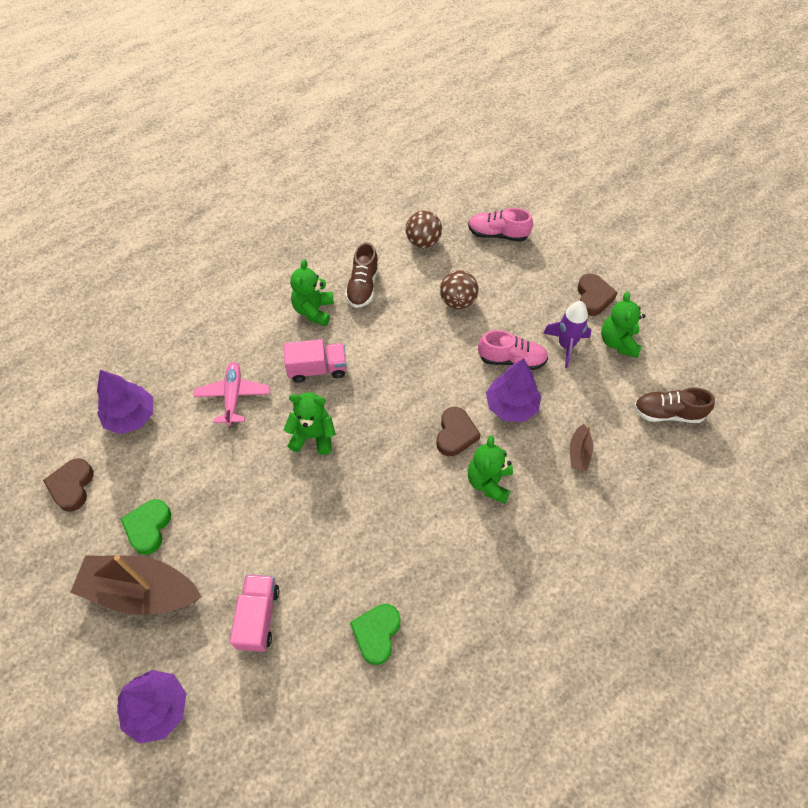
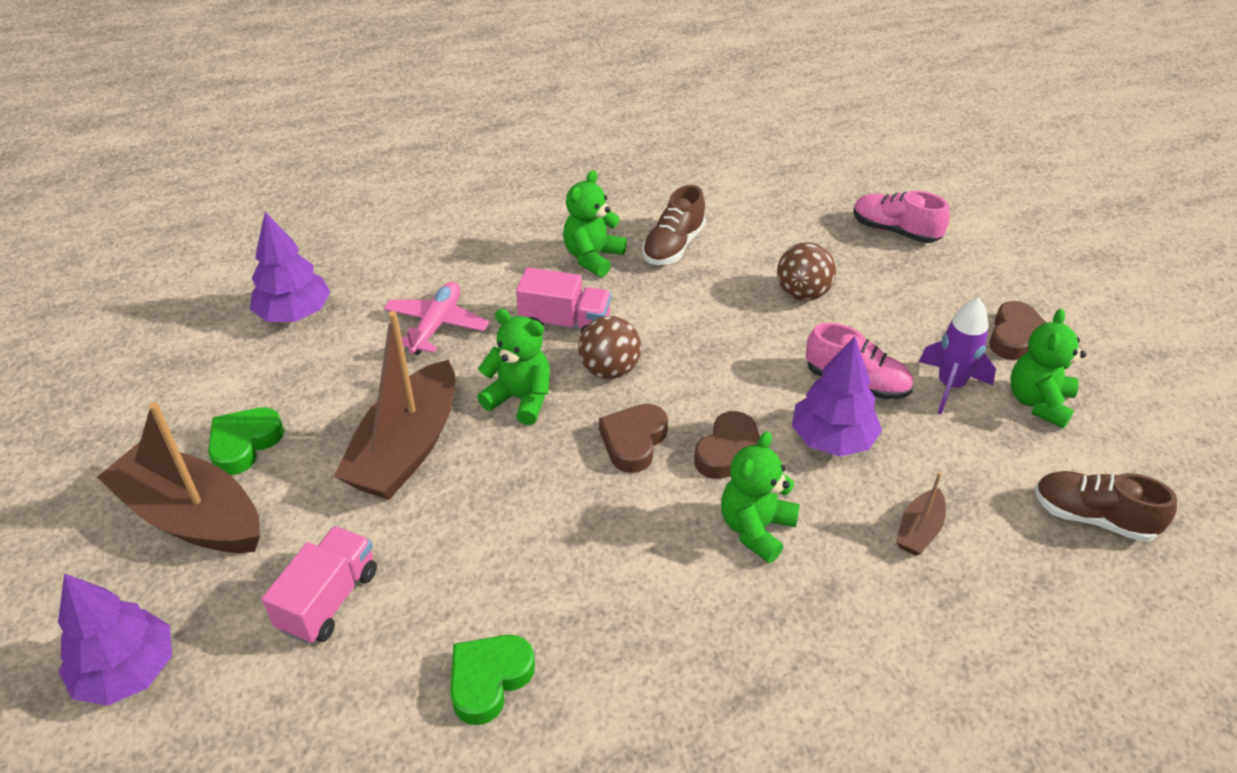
camera: 20 degrees right, 15 degrees down
brown heart [43,458,94,512] -> brown heart moved to [599,404,668,473]
brown ball [406,211,442,248] -> brown ball moved to [578,316,641,379]
none -> brown boat [333,311,455,500]

